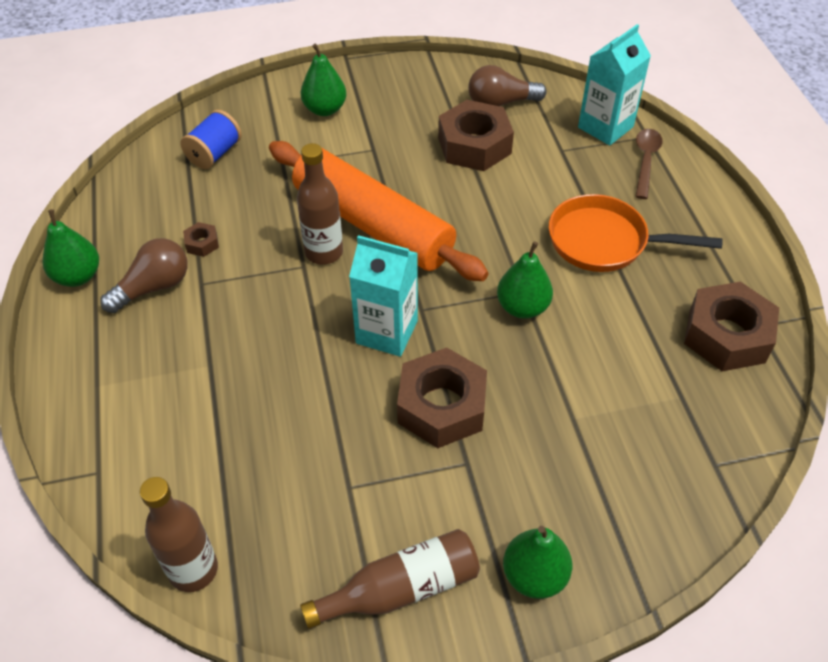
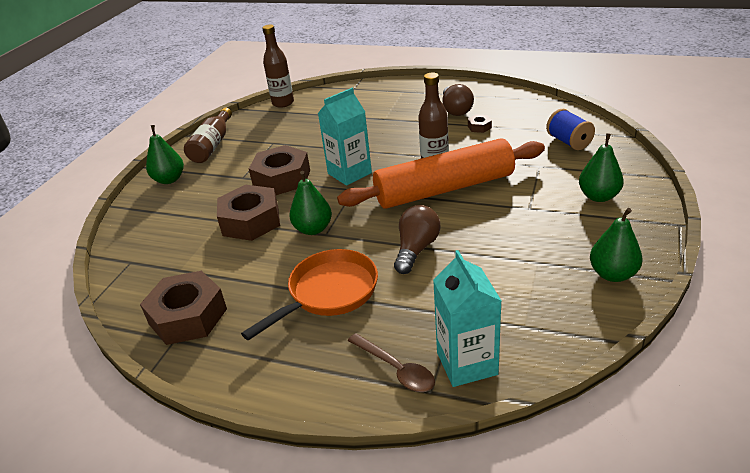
camera: 125 degrees right, 15 degrees down
green pear [42,209,99,287] -> green pear moved to [590,208,643,282]
brown nut [438,100,514,171] -> brown nut moved to [217,185,280,241]
brown light bulb [468,65,547,106] -> brown light bulb moved to [394,205,440,274]

